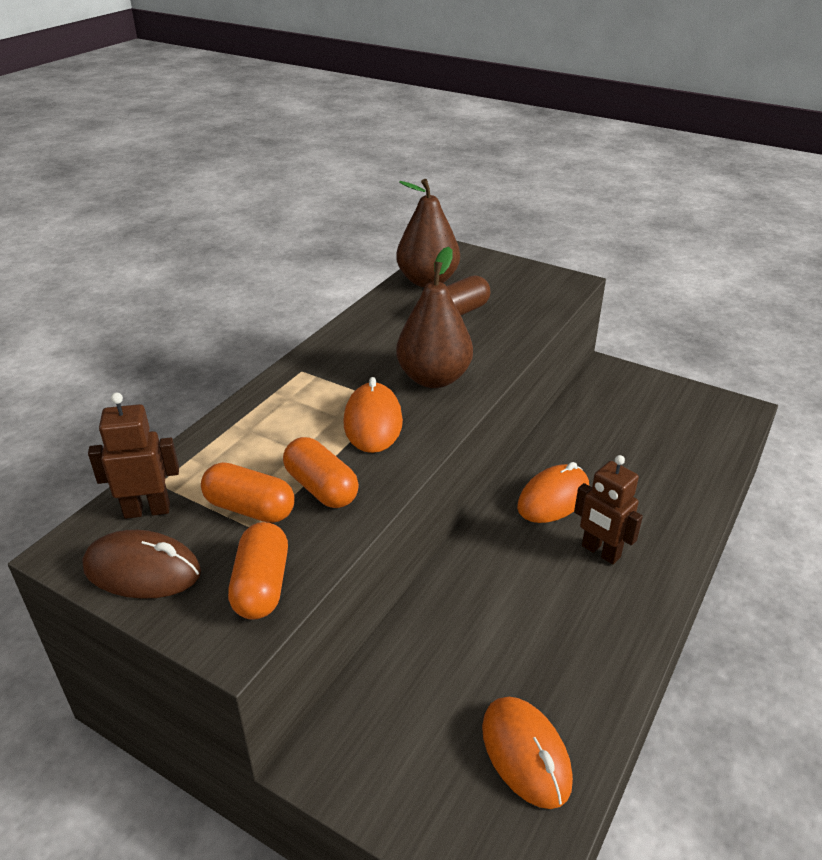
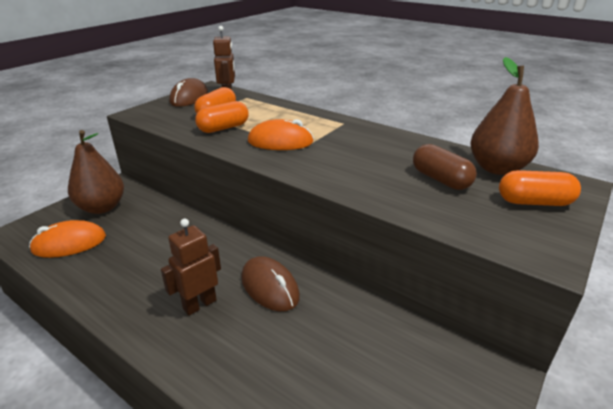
camera: 95 degrees right, 5 degrees down
orange capsule [228,522,288,620] -> orange capsule moved to [499,170,581,206]
brown pear [396,247,473,388] -> brown pear moved to [68,130,124,214]
orange mouse [517,462,589,523] -> brown mouse [241,256,300,311]

